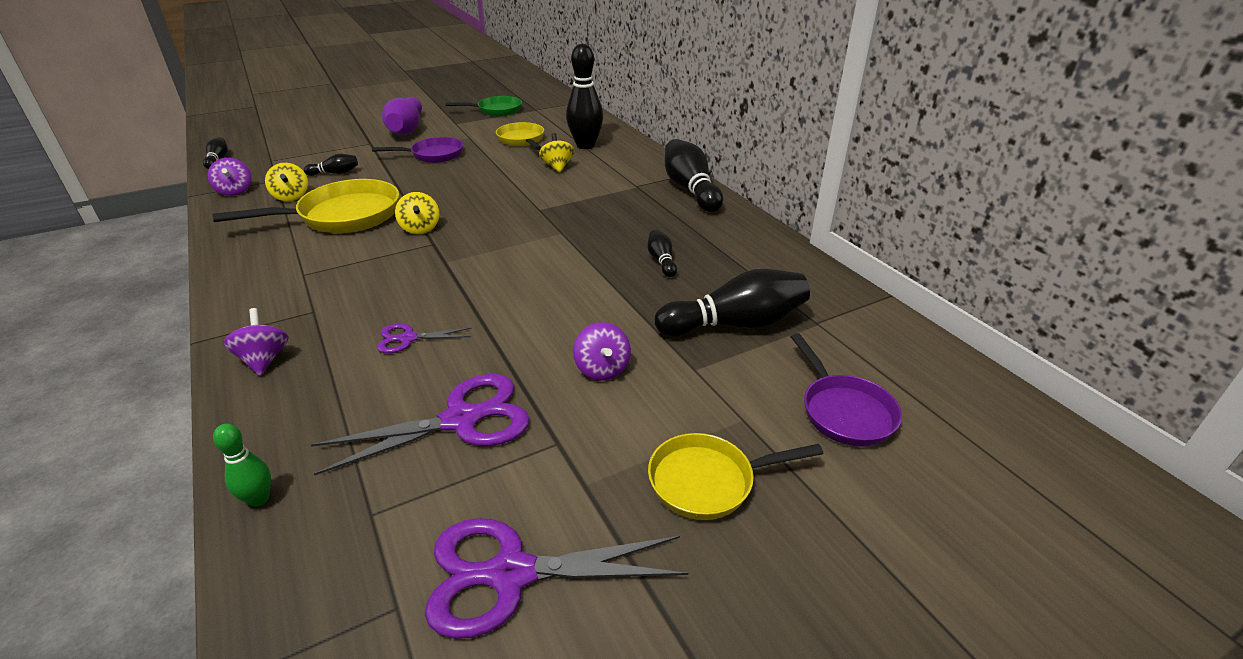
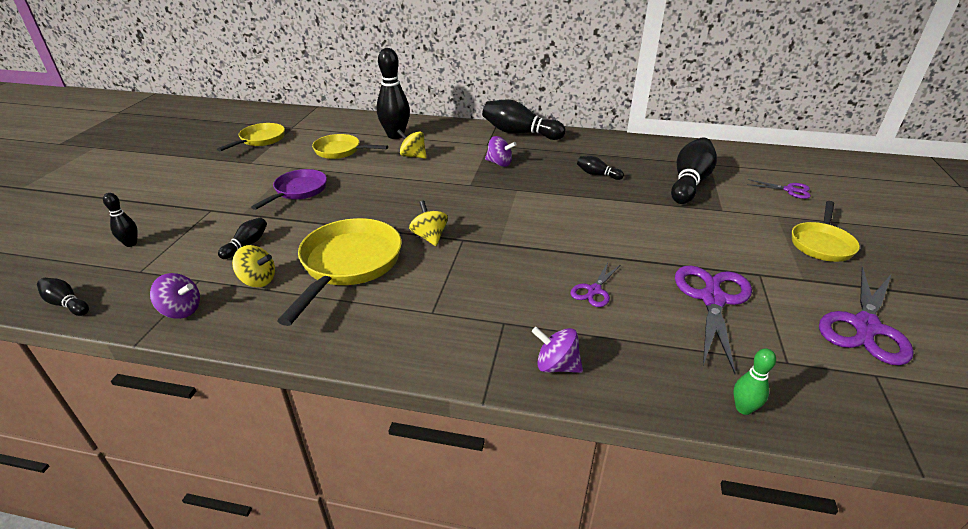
camera: 50 degrees left, 0 degrees up
purple bowling pin [382,97,422,135] -> none
yellow spinning top [395,192,440,234] -> yellow spinning top turned 135 degrees counterclockwise [409,200,448,246]
green pan [445,96,522,116] -> yellow pan [217,123,285,151]
purple spinning top [573,322,631,381] -> purple spinning top moved to [485,136,517,167]
purple pan [790,333,902,446] -> purple scissors [747,179,811,199]
none -> black bowling pin [103,193,138,247]

